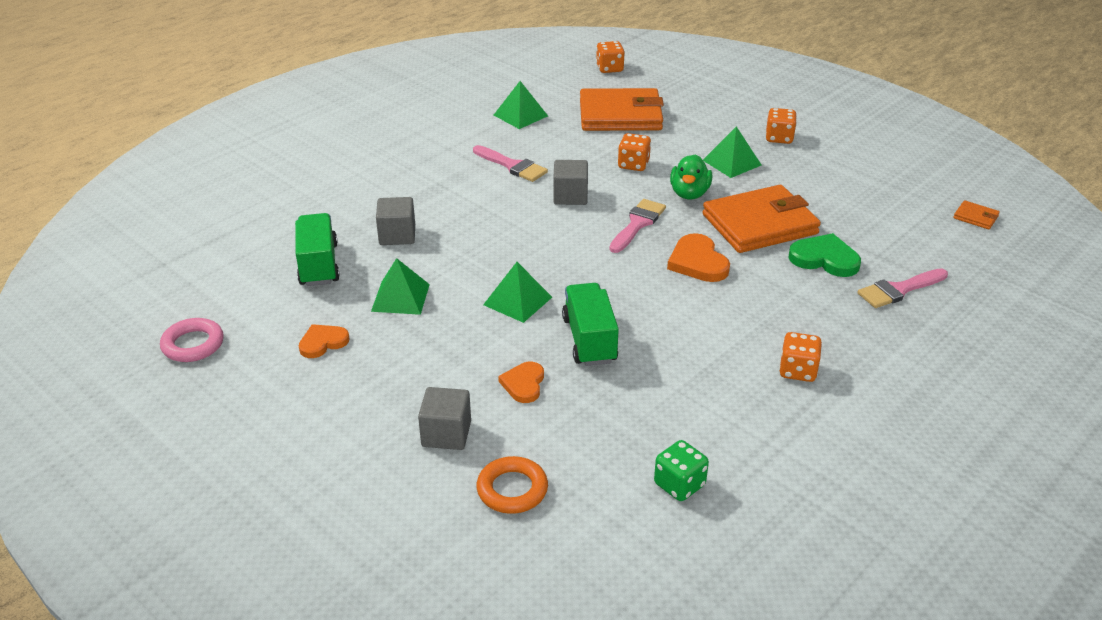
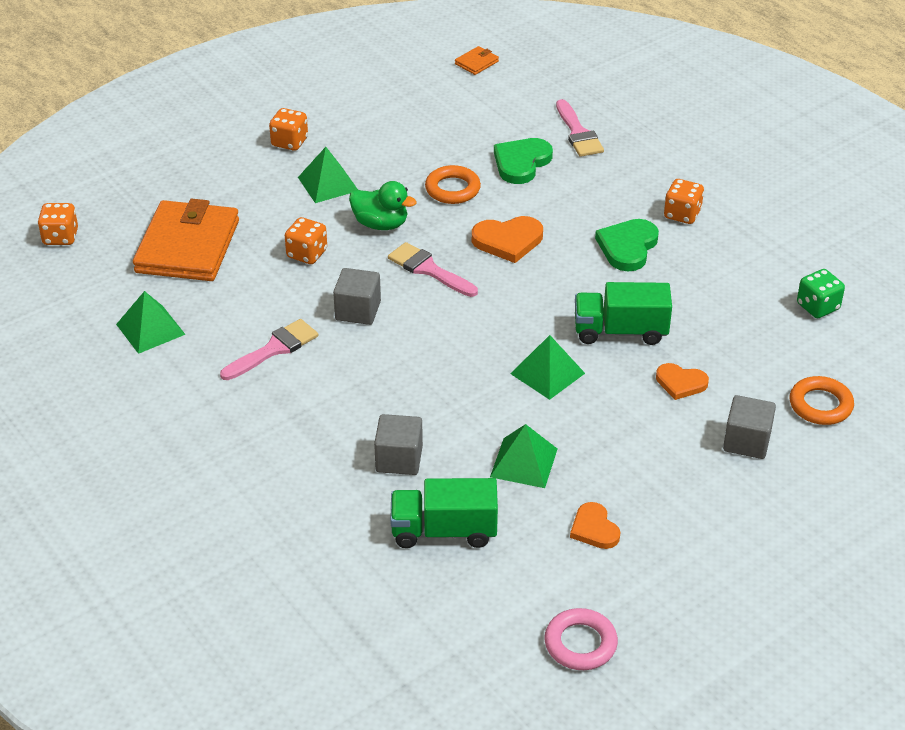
camera: 80 degrees left, 5 degrees up
orange wallet [702,185,821,253] -> orange ring [425,165,481,204]
none -> green heart [595,219,659,271]

